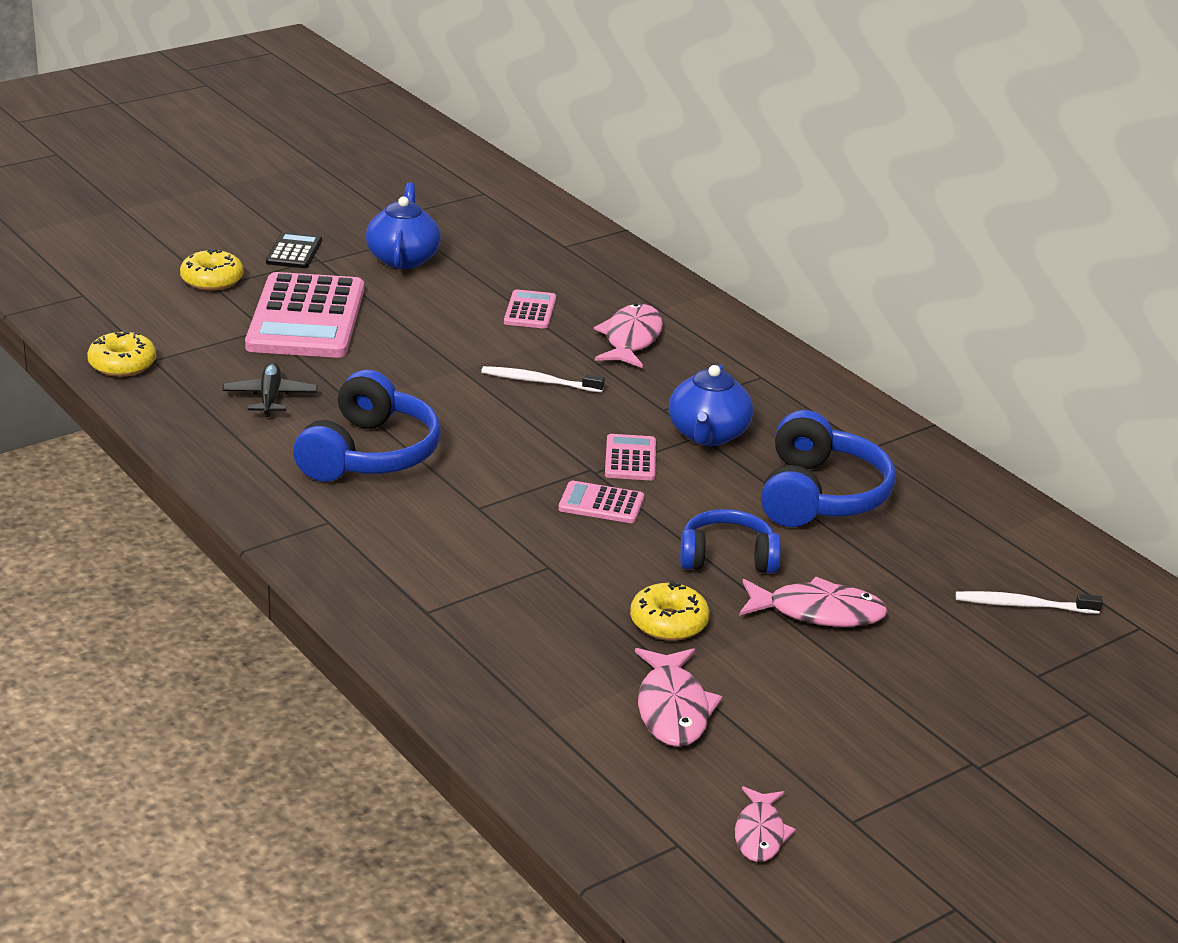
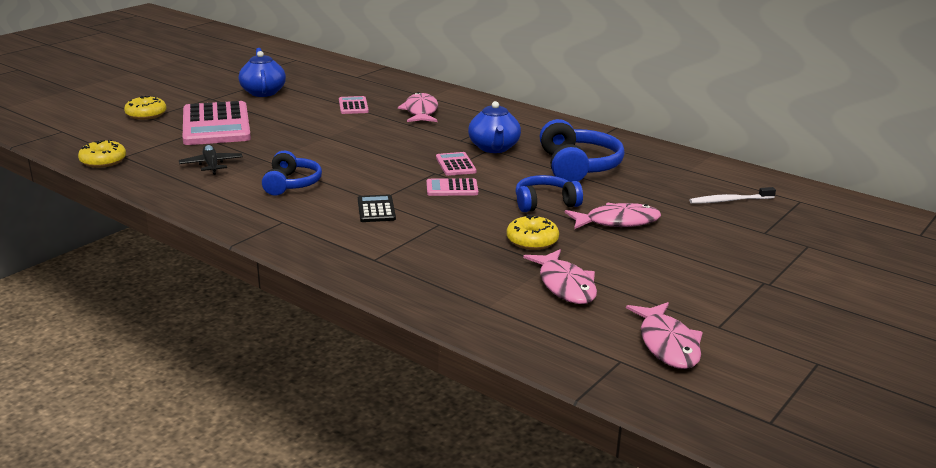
camera: 15 degrees left, 5 degrees down
black calculator [266,232,322,268] -> black calculator moved to [358,194,396,222]
blue headphones [293,370,441,482] -> blue headphones [262,151,322,196], size x0.65
white toothbrush [481,366,605,393] -> none
pink fish [735,786,796,862] -> pink fish [626,302,703,369], size x1.53

